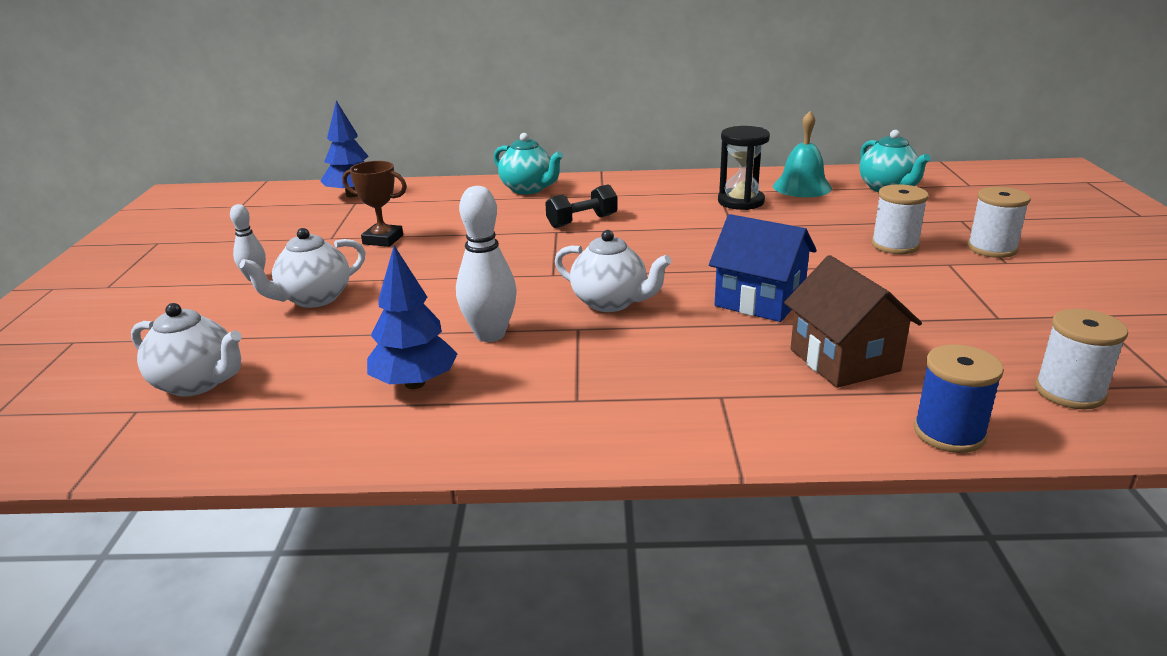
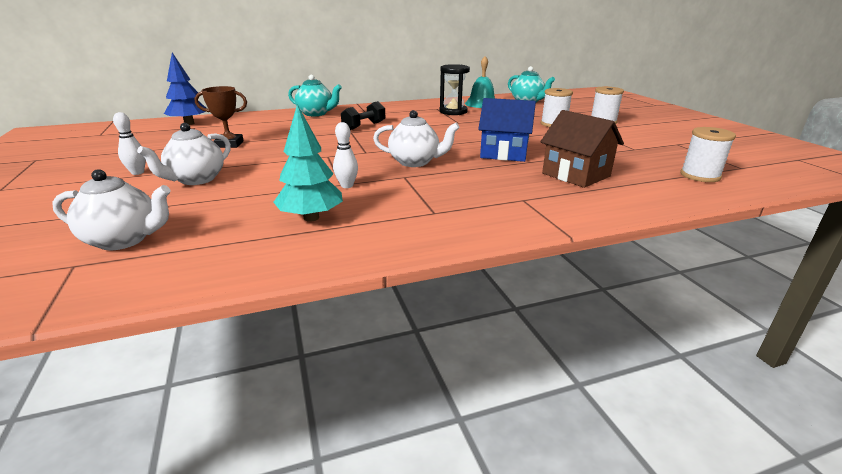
camera: 20 degrees left, 0 degrees up
blue tree [367,245,458,389] -> turquoise tree [274,104,343,222]
white bowling pin [456,186,517,342] -> white bowling pin [333,122,358,188], size x0.58
blue spool [914,344,1004,453] -> none

